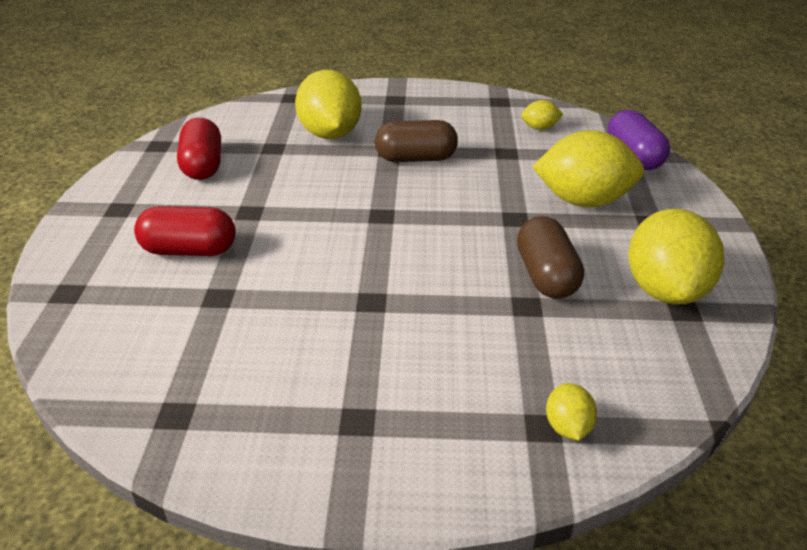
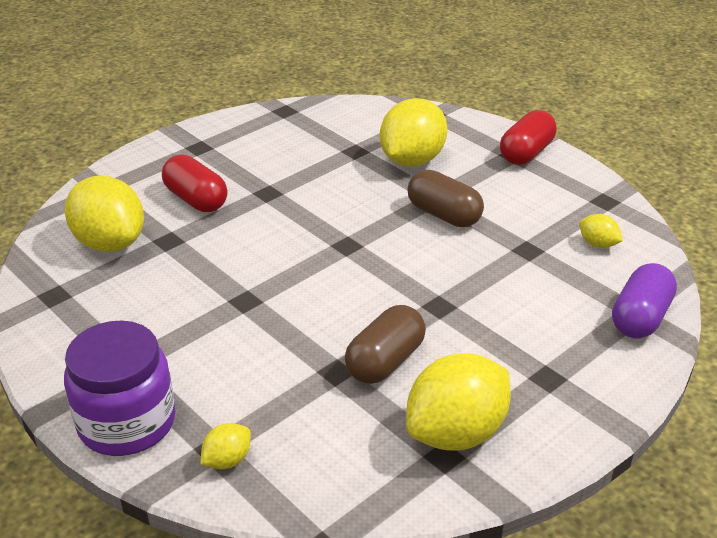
camera: 45 degrees right, 0 degrees up
red capsule [177,118,221,180] -> red capsule moved to [500,110,556,165]
yellow lemon [532,130,644,207] -> yellow lemon moved to [65,176,144,252]
none -> purple jar [64,320,175,456]

